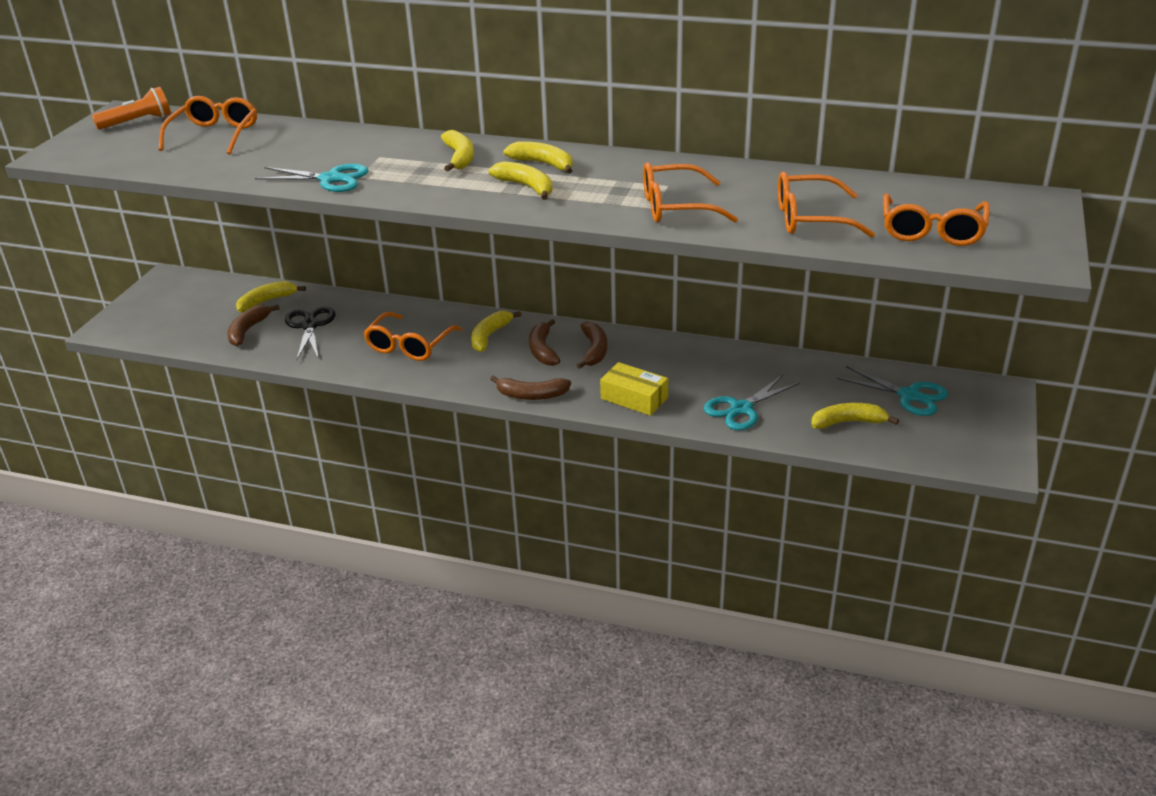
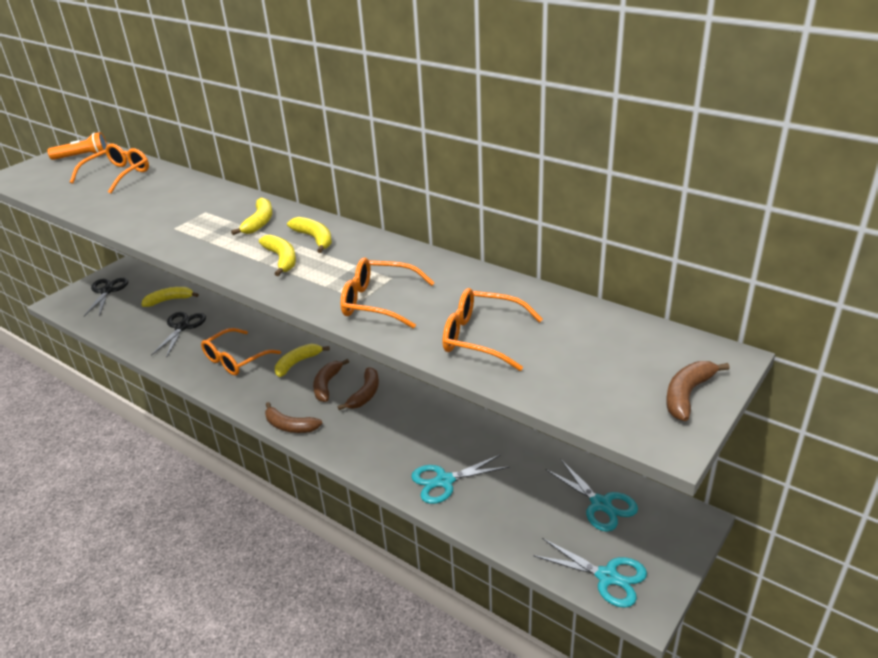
camera: 20 degrees right, 0 degrees up
brown banana [228,305,280,346] -> brown banana moved to [666,361,730,421]
turquoise scissors [255,164,369,192] -> turquoise scissors moved to [533,538,647,608]
yellow box [600,362,668,416] -> none
yellow banana [811,403,899,429] -> none
orange glasses [883,193,990,246] -> none
none -> black scissors [84,278,128,317]

